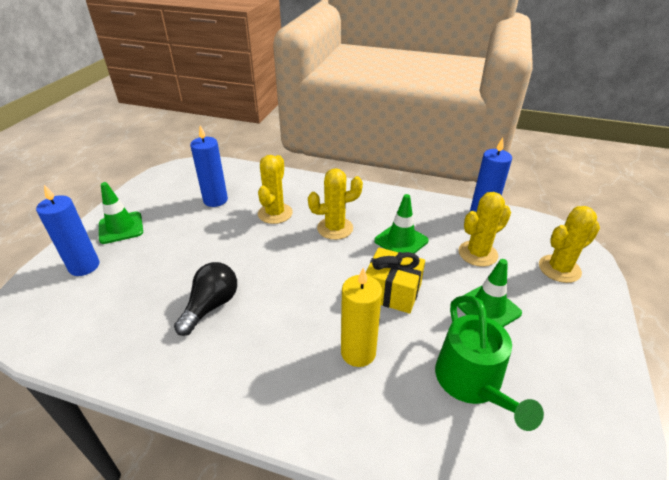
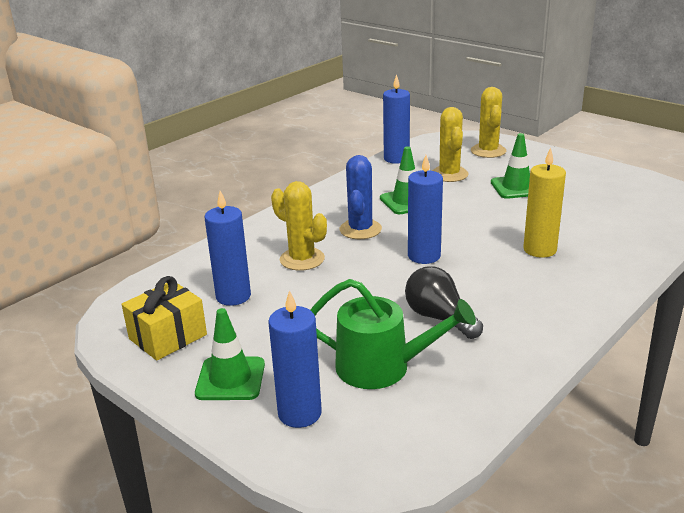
camera: 65 degrees left, 10 degrees down
yellow cactus [308,168,363,240] -> blue cactus [340,155,382,239]
yellow gift [365,247,425,314] -> yellow gift moved to [122,276,207,361]
green watering can [435,295,544,431] -> green watering can moved to [311,279,476,389]
none -> blue candle [408,155,443,264]

